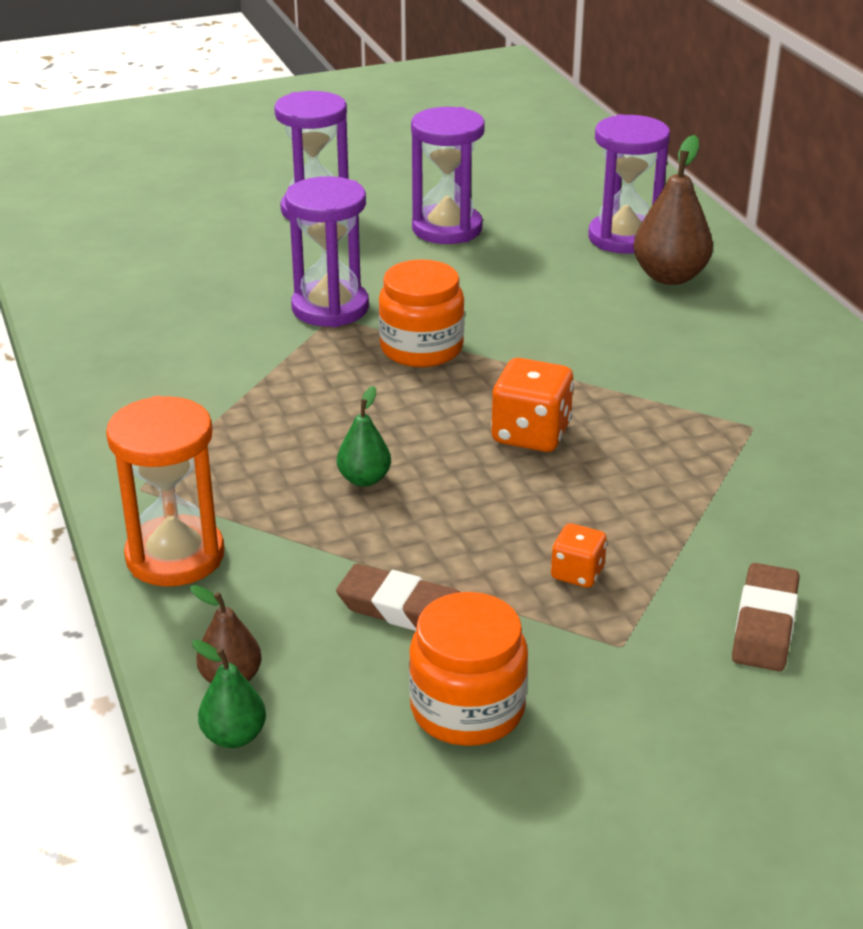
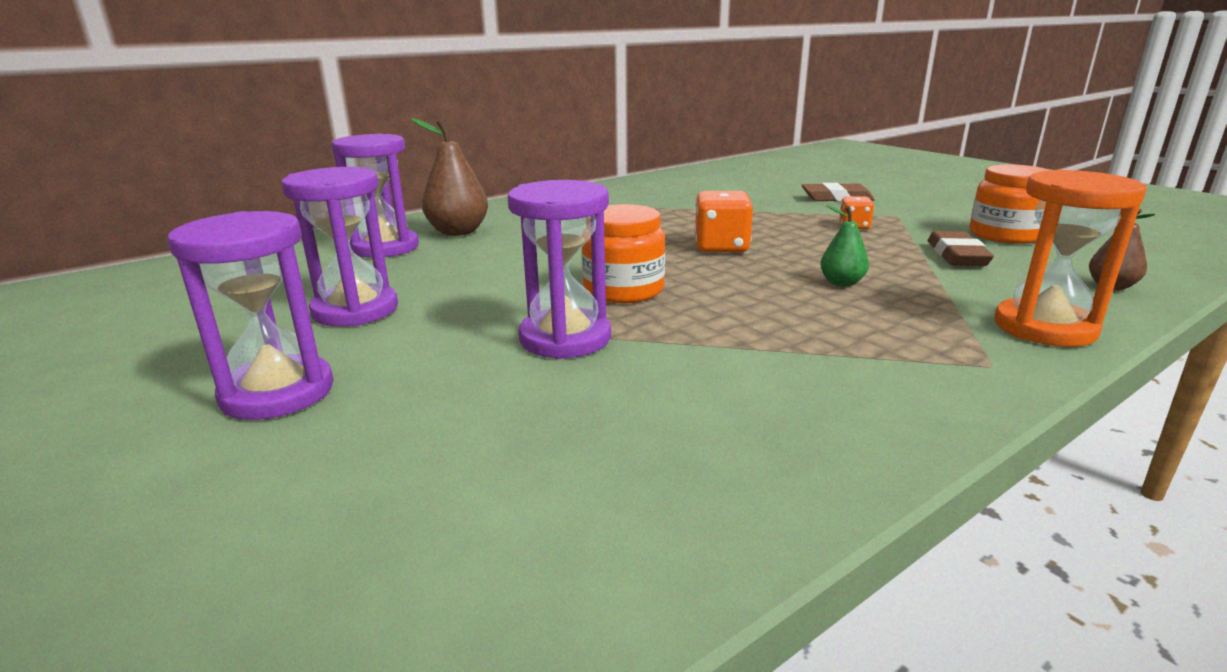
camera: 105 degrees left, 10 degrees down
green pear [192,640,266,748] -> none

